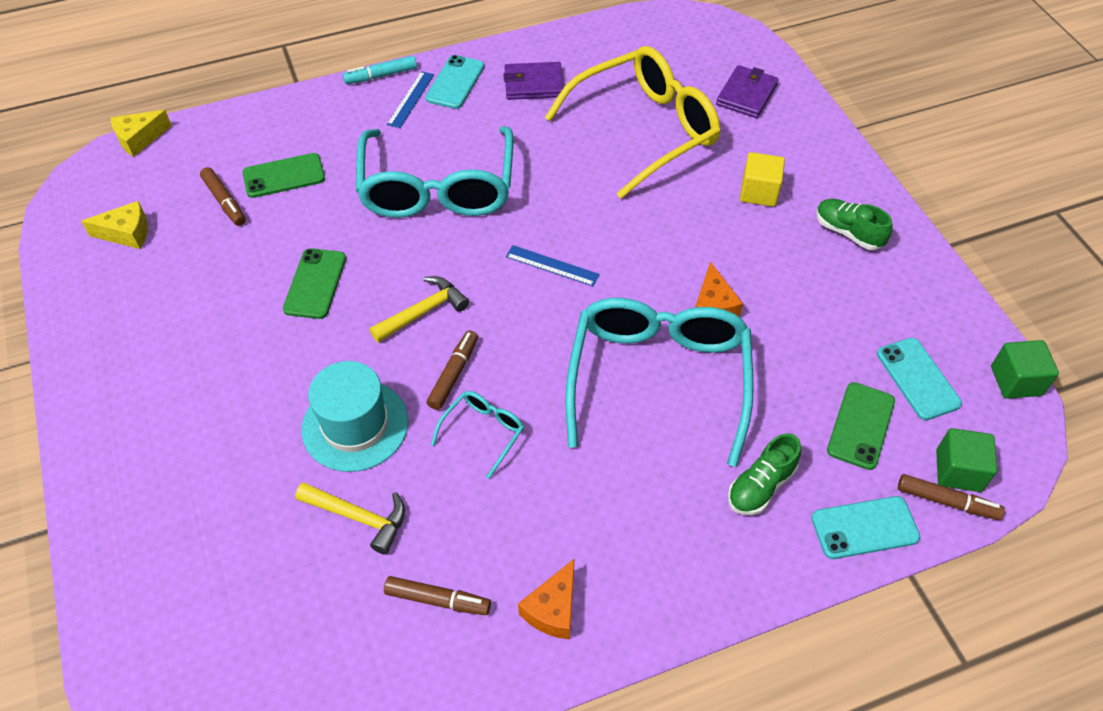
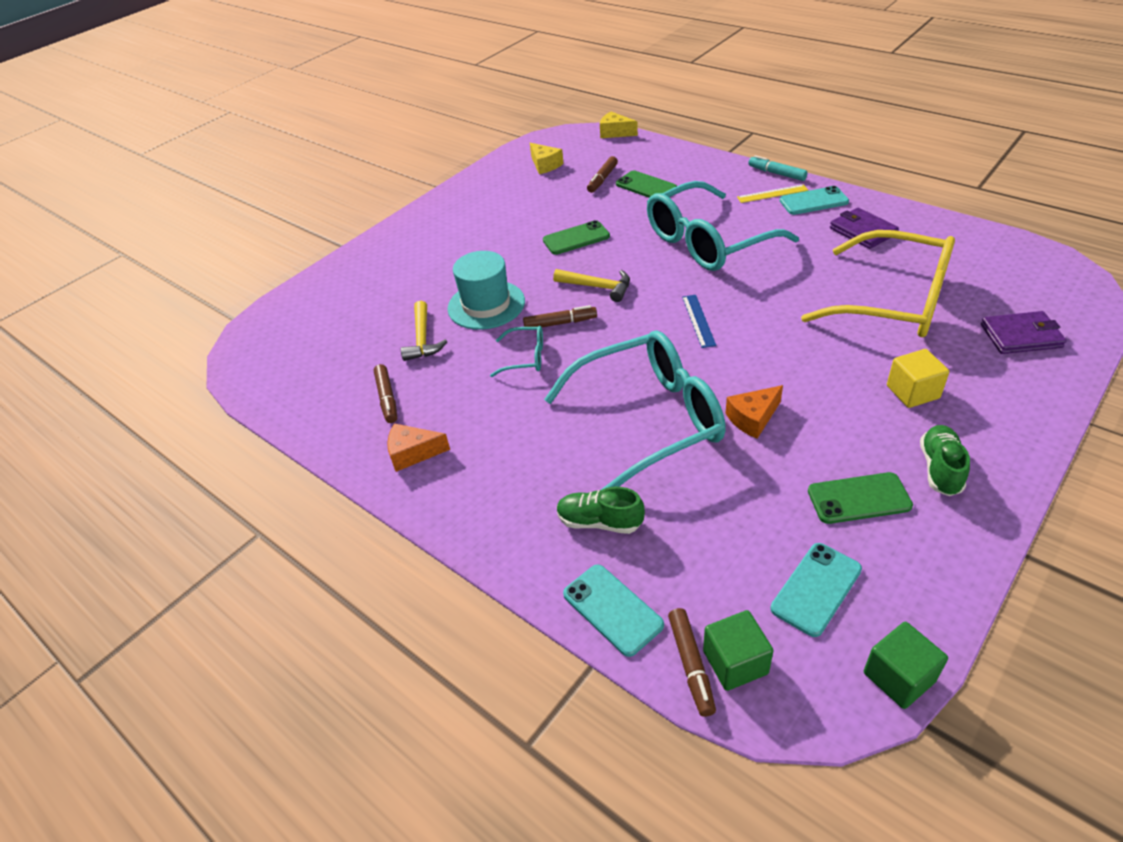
camera: 65 degrees right, 10 degrees down
blue ruler [387,71,434,128] -> yellow ruler [737,184,808,203]
green phone [827,382,895,470] -> green phone moved to [808,472,913,524]

